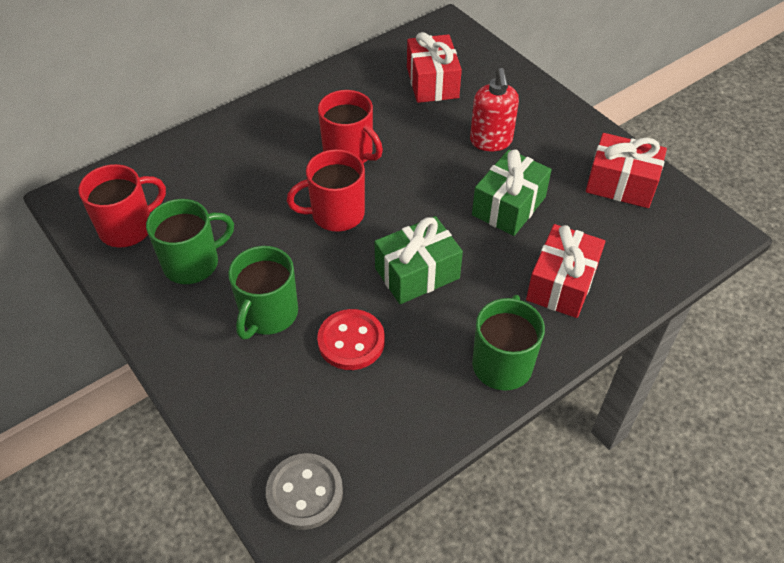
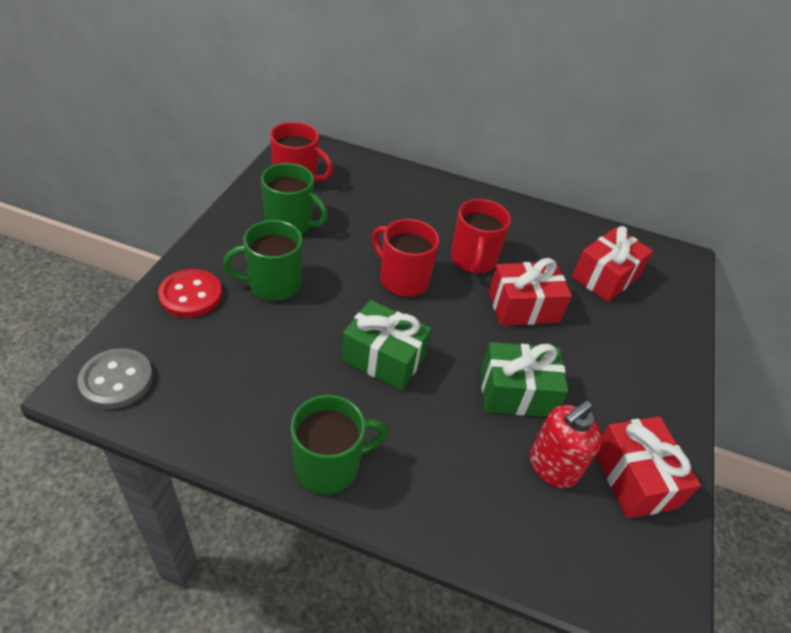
camera: 50 degrees right, 5 degrees down
red button [317,309,385,370] -> red button moved to [158,269,222,318]
red soap dispenser [470,68,519,151] -> red soap dispenser moved to [530,401,602,488]
red gift [526,224,605,318] -> red gift moved to [489,258,572,326]

